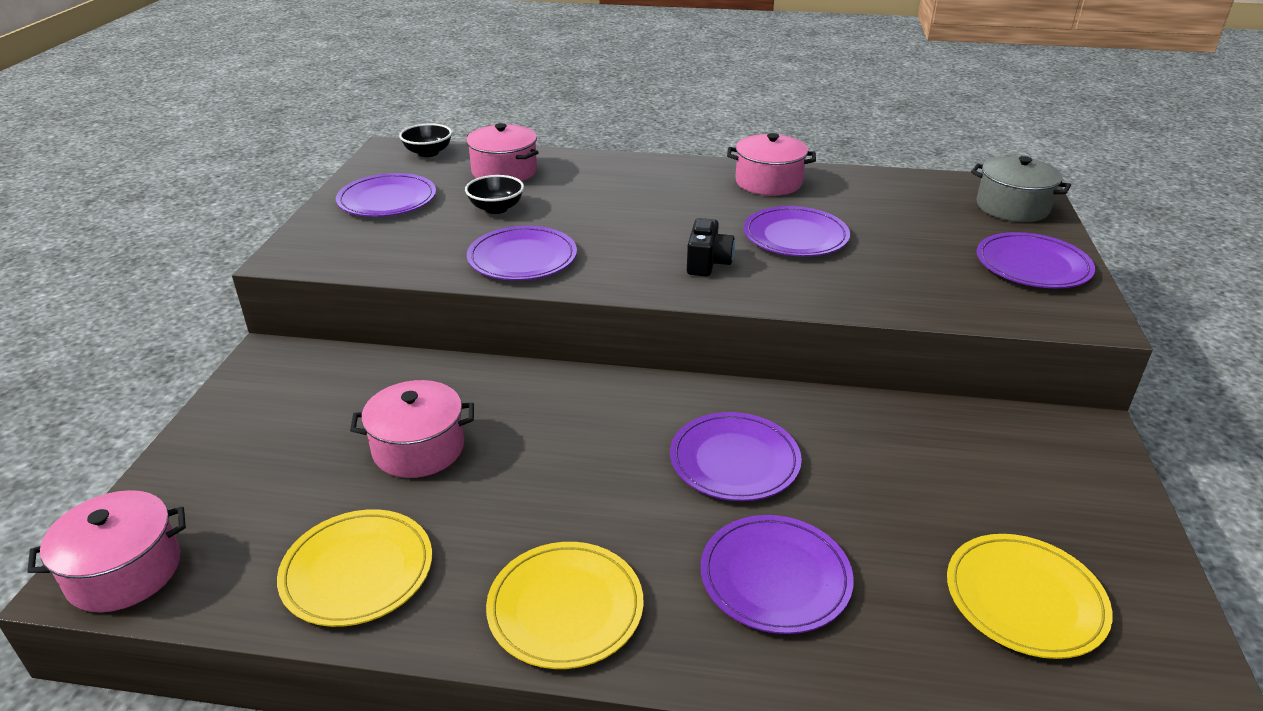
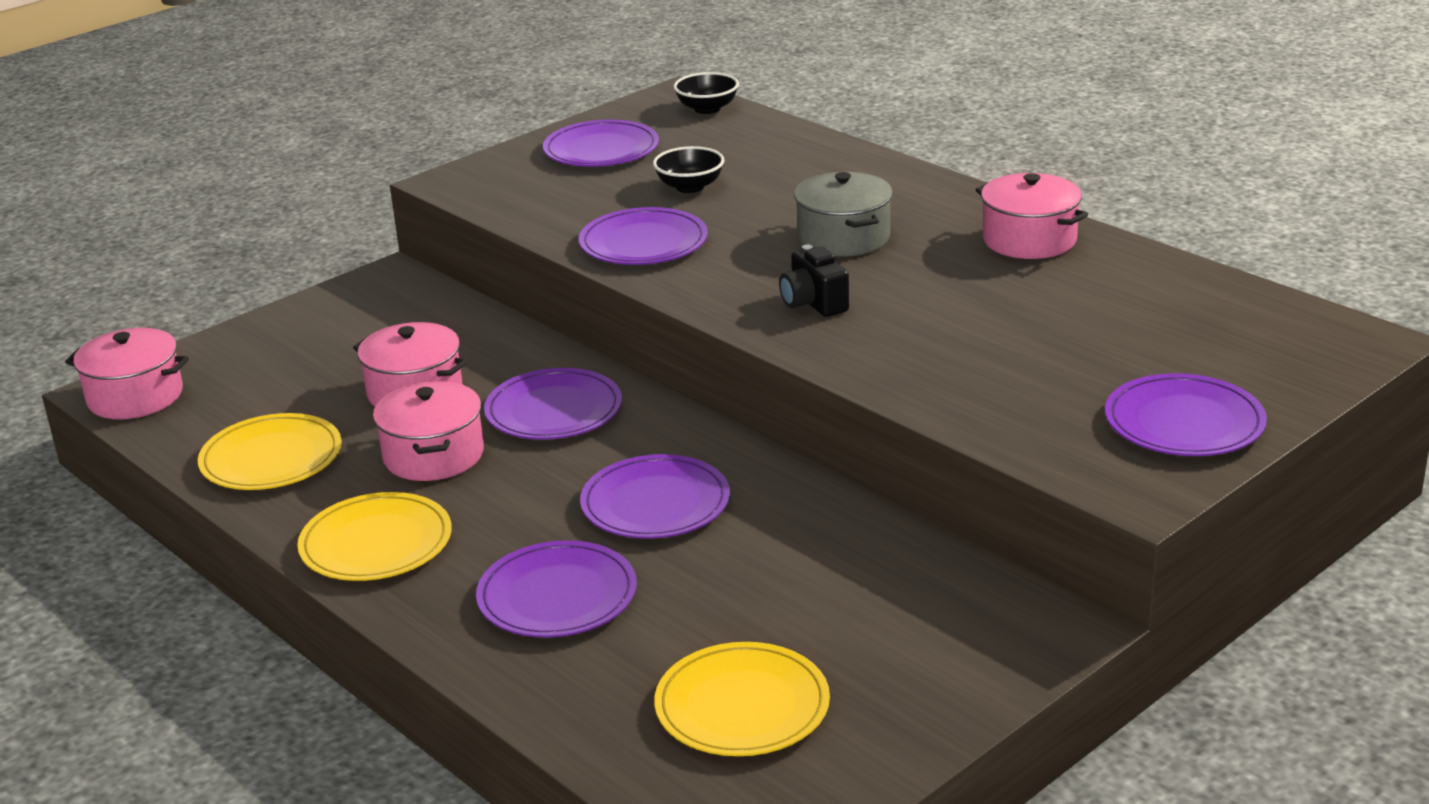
camera: 40 degrees right, 5 degrees down
pink pot [466,123,539,181] -> pink pot moved to [373,381,484,481]
black camera [687,218,735,276] -> black camera turned 105 degrees clockwise [779,244,849,317]
purple plate [744,206,850,257] -> purple plate moved to [484,368,622,440]
grey pot [971,156,1071,222] -> grey pot moved to [794,172,893,257]

